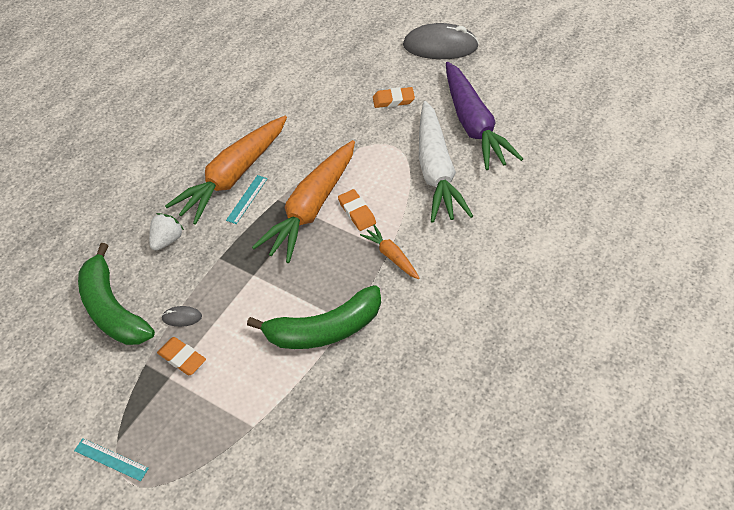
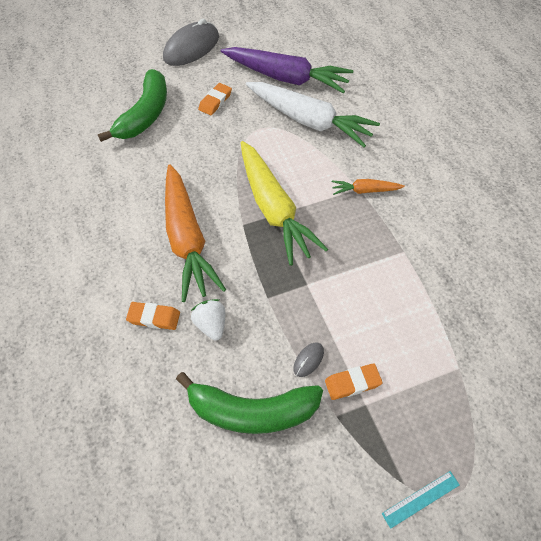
camera: 55 degrees left, 5 degrees up
turquoise ruler [226,175,268,224] -> none
green banana [247,285,381,349] -> green banana moved to [98,69,167,142]
orange carrot [252,140,355,263] -> yellow carrot [241,141,328,266]
orange eraser [338,189,376,231] -> orange eraser moved to [126,302,180,330]

